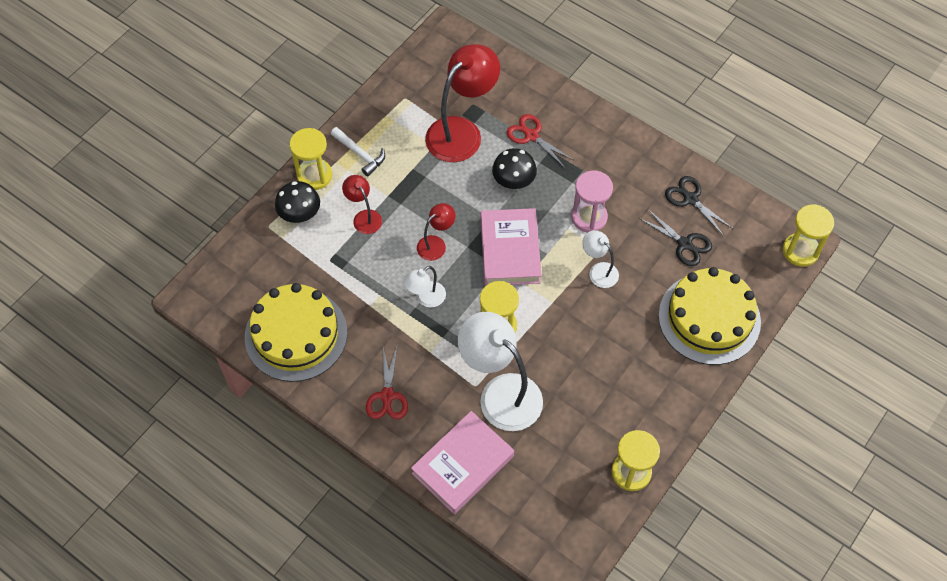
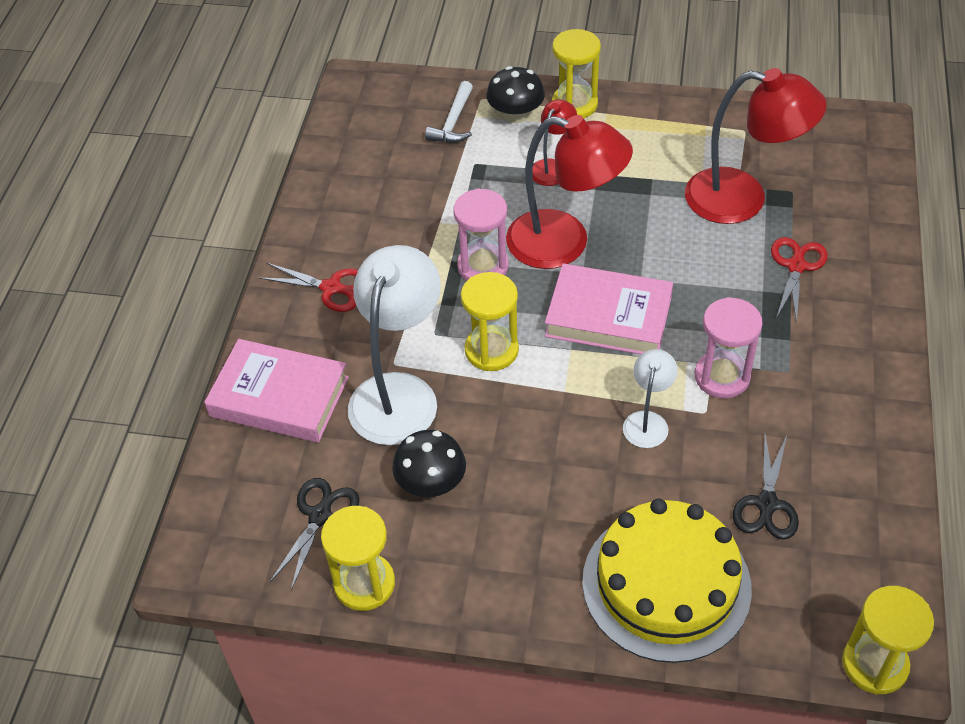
camera: 65 degrees right, 10 degrees down
yellow cake [245,283,347,382] -> none
white hammer [331,127,385,177] -> white hammer moved to [425,81,473,143]
red scissors [366,347,408,419] -> red scissors turned 135 degrees counterclockwise [259,263,358,312]
white lamp [403,266,446,307] -> pink hourglass [453,188,509,281]
red lamp [417,203,455,261] -> red lamp [506,115,633,269], size x2.01
pink book [480,208,542,286] -> pink book turned 45 degrees clockwise [545,264,673,354]
black mushroom [492,148,537,189] -> black mushroom moved to [392,430,466,497]
black scissors [665,176,733,236] -> black scissors moved to [269,478,359,590]

